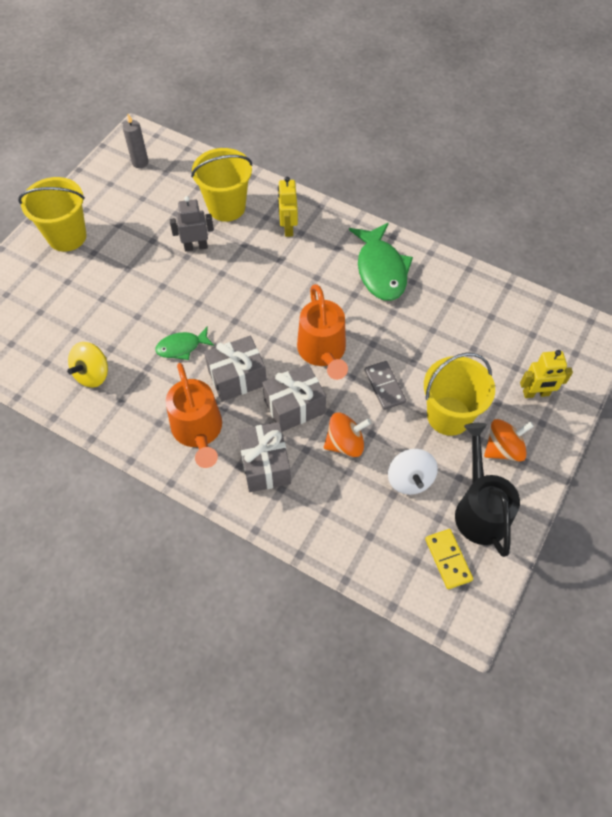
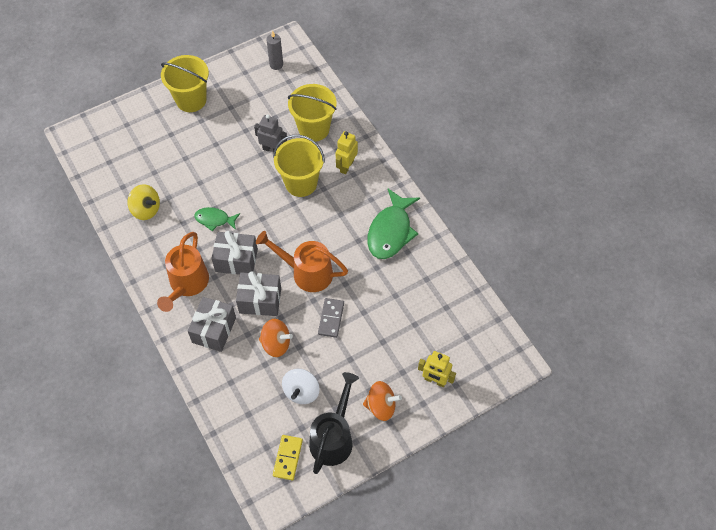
camera: 30 degrees right, 0 degrees up
yellow spinning top [67,342,108,388] -> yellow spinning top turned 120 degrees counterclockwise [127,184,160,220]
orange watering can [297,284,348,380] -> orange watering can turned 90 degrees clockwise [256,231,348,292]
yellow bucket [424,353,495,436] -> yellow bucket moved to [273,135,325,197]

